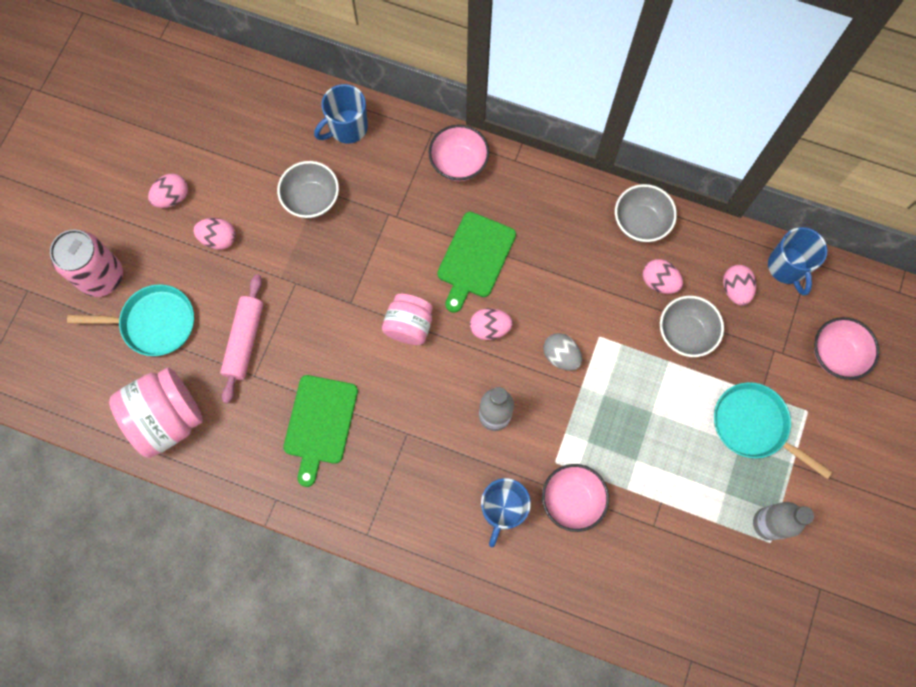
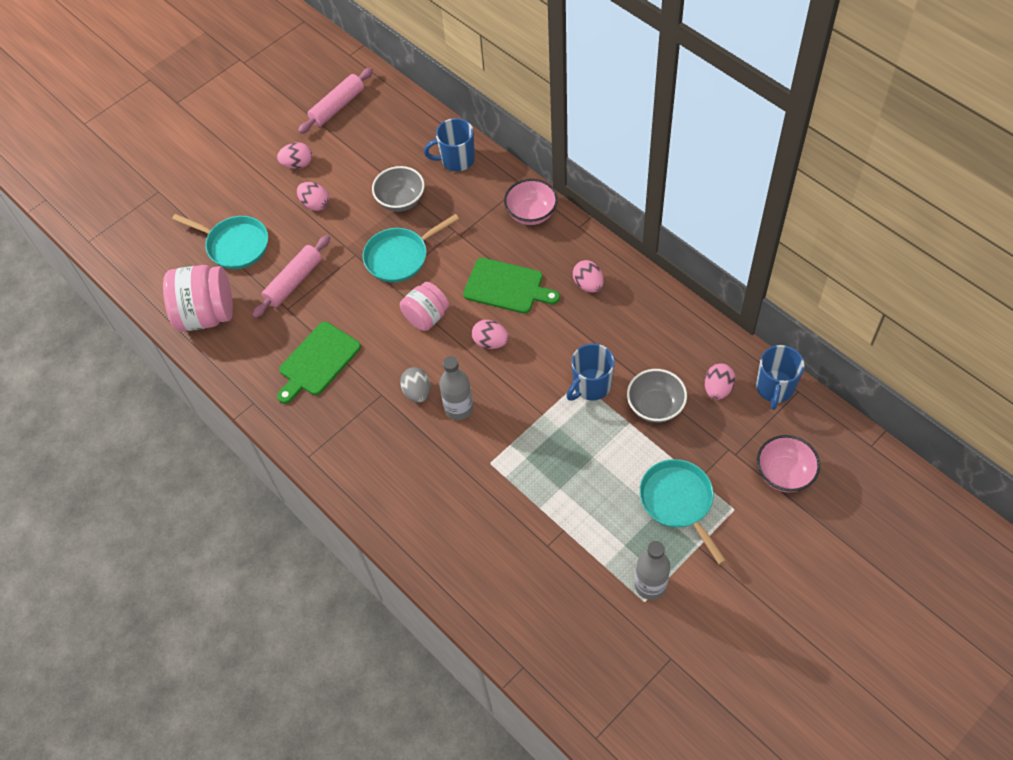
camera: 30 degrees right, 15 degrees down
pink can [50,230,123,297] -> none
green cutting board [437,212,516,313] -> green cutting board turned 120 degrees counterclockwise [463,258,560,314]
blue mug [481,478,531,547] -> blue mug moved to [566,343,615,401]
pink bowl [542,464,609,532] -> none
grey egg [543,333,582,371] -> grey egg moved to [400,367,431,403]
grey bowl [615,184,677,242] -> none
pink egg [643,259,683,294] -> pink egg moved to [573,260,604,293]
none -> pink rolling pin [298,68,373,134]
none -> turquoise pan [362,214,459,282]

